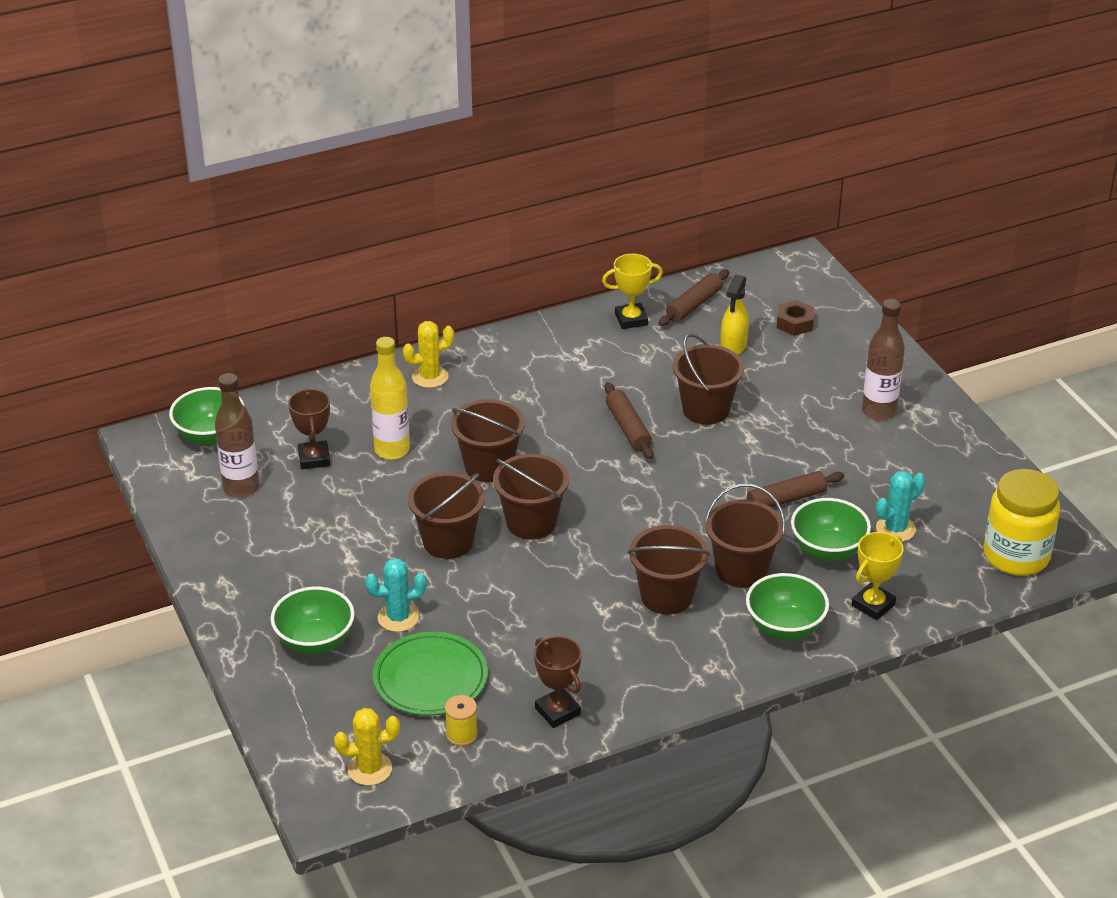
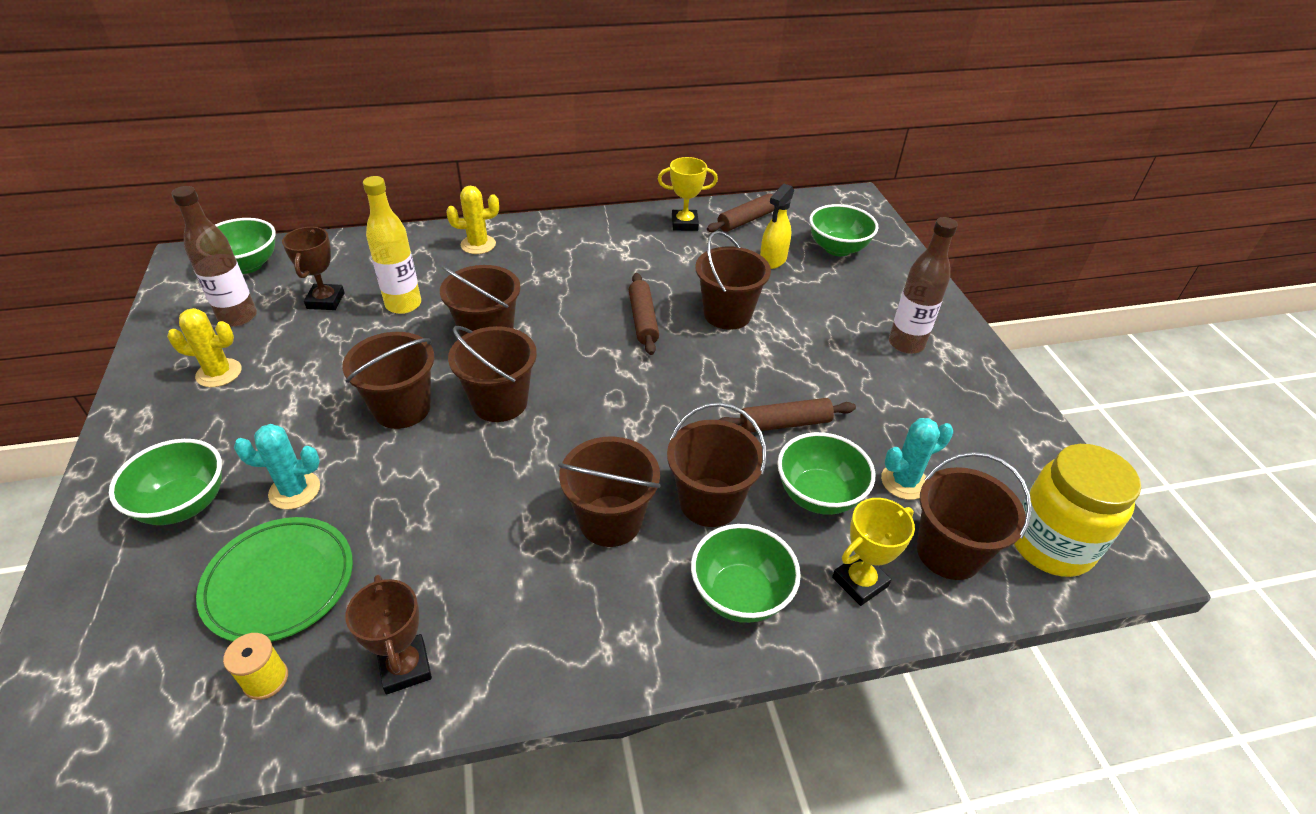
camera: 10 degrees right, 5 degrees up
yellow cactus [334,708,400,786] -> yellow cactus moved to [167,308,242,387]
brown nut [777,300,815,336] -> green bowl [809,204,878,256]
none -> brown bucket [917,452,1032,580]

